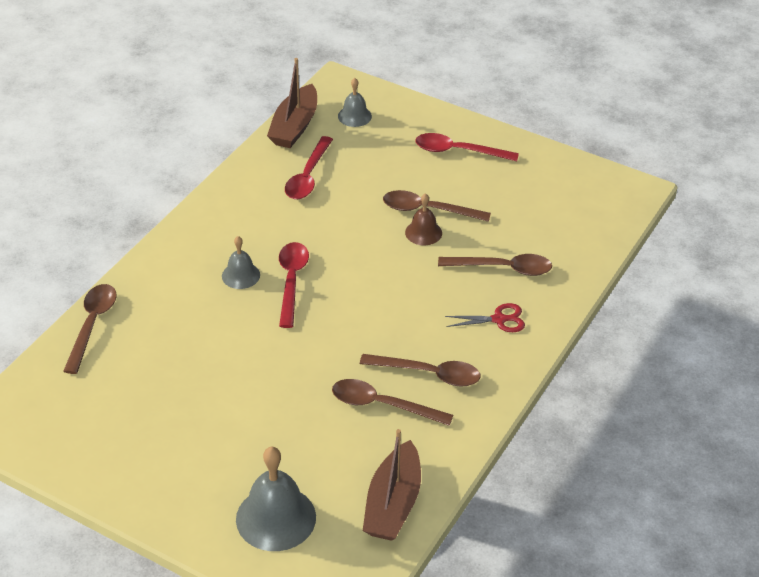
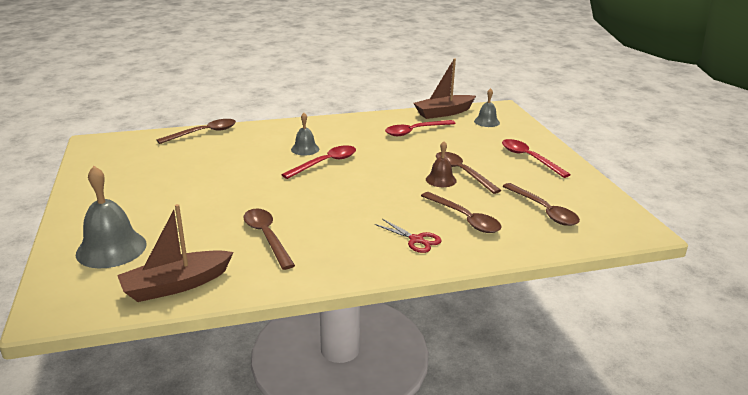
camera: 45 degrees right, 15 degrees down
brown spoon [360,354,480,387] -> brown spoon moved to [502,183,580,226]

